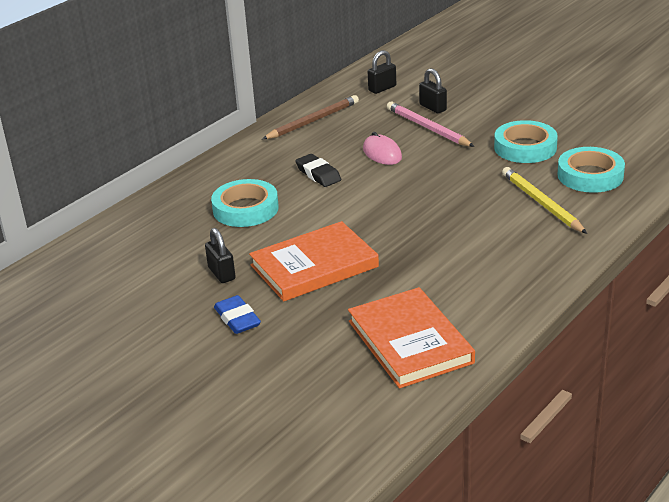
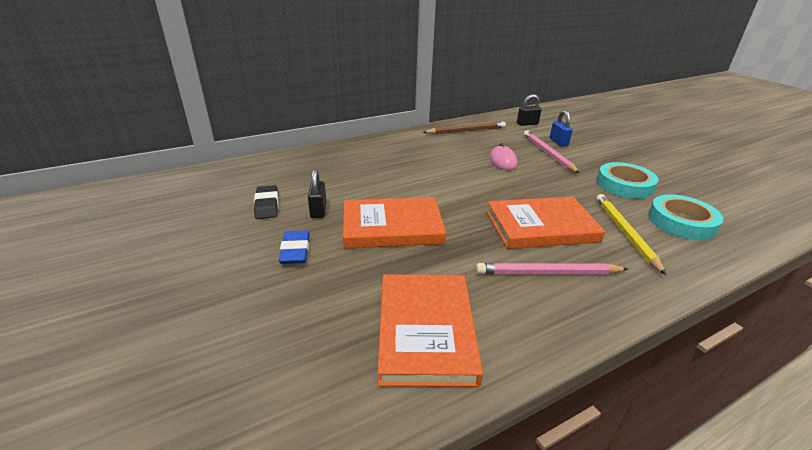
camera: 20 degrees right, 0 degrees up
turquoise tape [211,179,279,227] -> none
black eraser [295,154,341,187] -> black eraser moved to [254,185,279,219]
black padlock [419,68,447,113] -> blue padlock [550,110,573,147]
none -> pink pencil [476,263,628,274]
none -> orange book [486,197,605,249]

